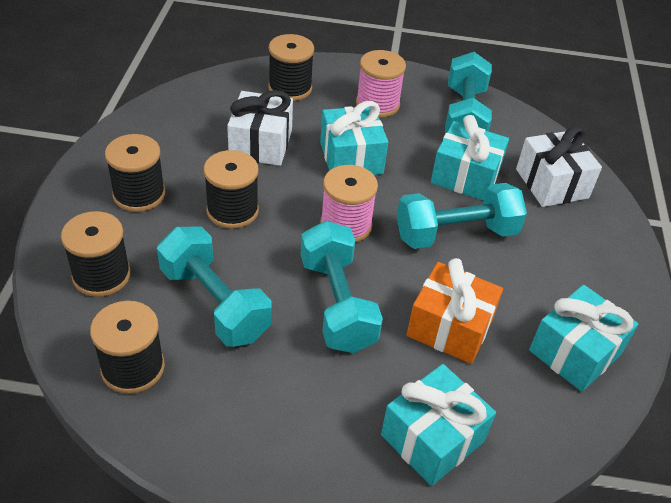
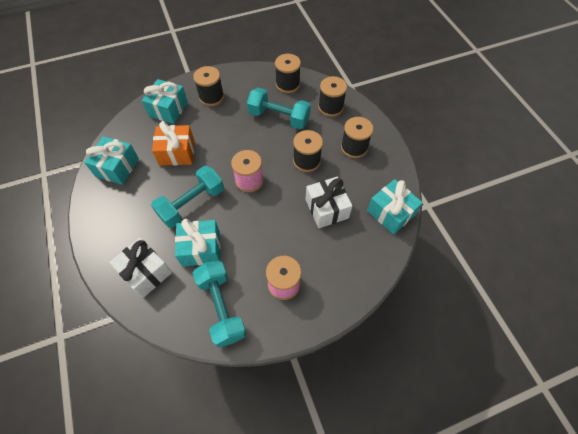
camera: 155 degrees right, 15 degrees up
black spool [268,34,314,101] -> black spool moved to [193,66,224,106]
turquoise dumbbell [301,221,383,353] -> none
turquoise gift [320,101,388,175] -> turquoise gift moved to [367,179,423,235]

